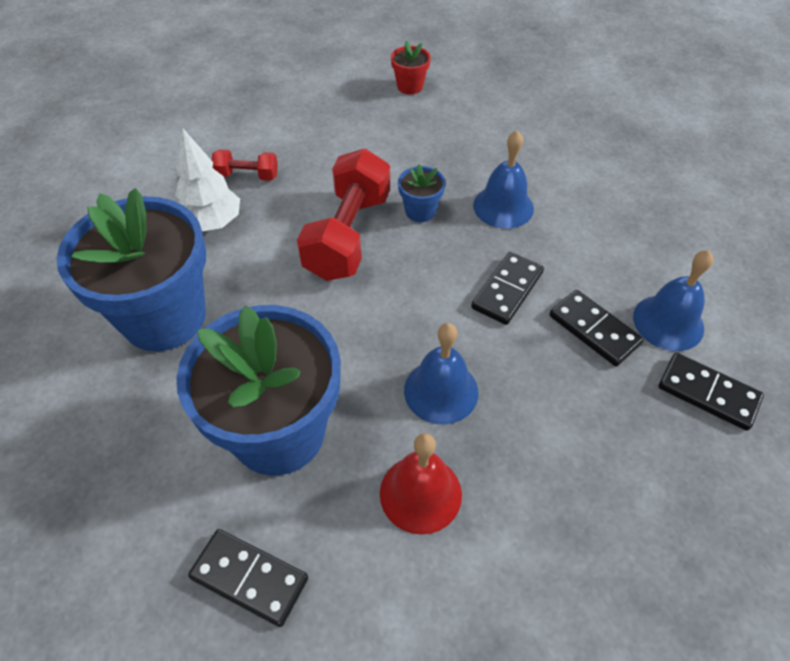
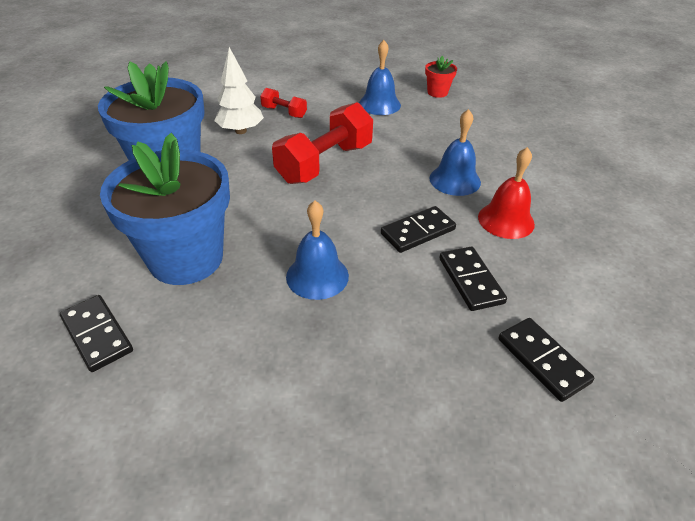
camera: 25 degrees right, 10 degrees down
red bell [380,433,462,535] -> red bell moved to [478,147,535,239]
blue flower pot [398,164,446,222] -> none
blue bell [633,250,714,351] -> blue bell moved to [359,40,401,115]

